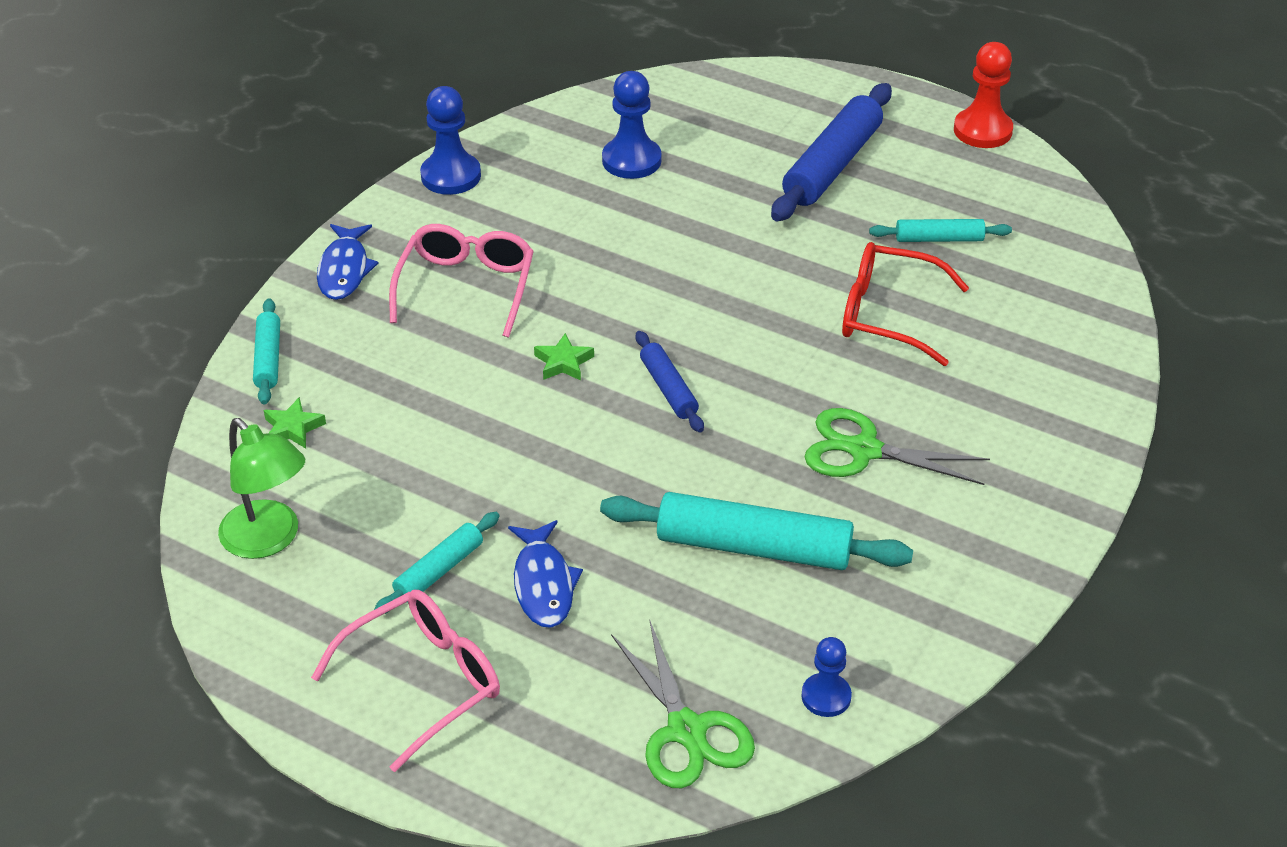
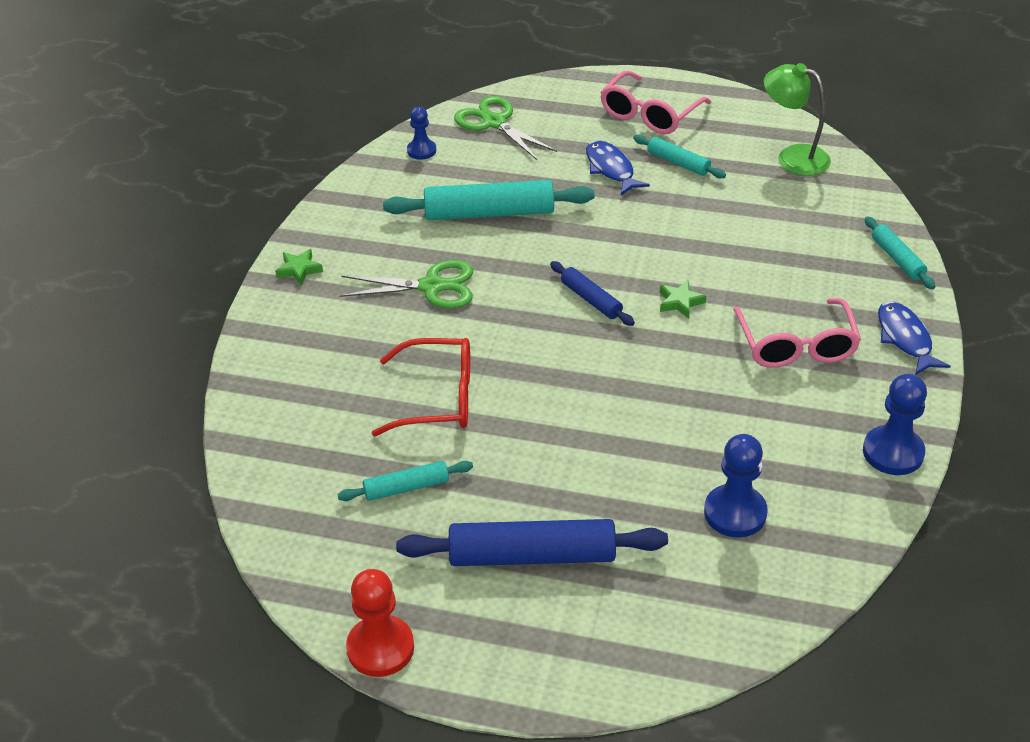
camera: 165 degrees right, 0 degrees up
green star [264,397,326,449] -> green star moved to [275,249,323,285]
turquoise rolling pin [374,512,500,614] -> turquoise rolling pin turned 75 degrees counterclockwise [633,135,726,178]
blue rolling pin [771,83,892,221] -> blue rolling pin turned 75 degrees clockwise [396,519,668,566]

